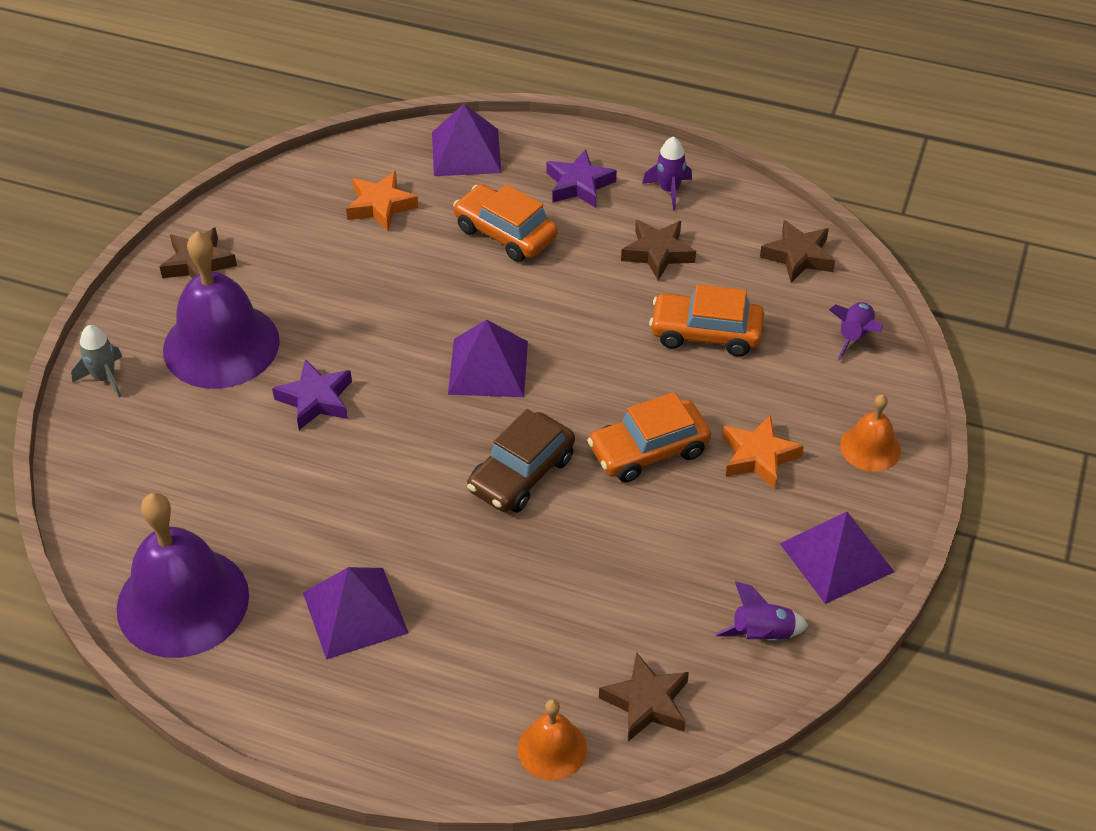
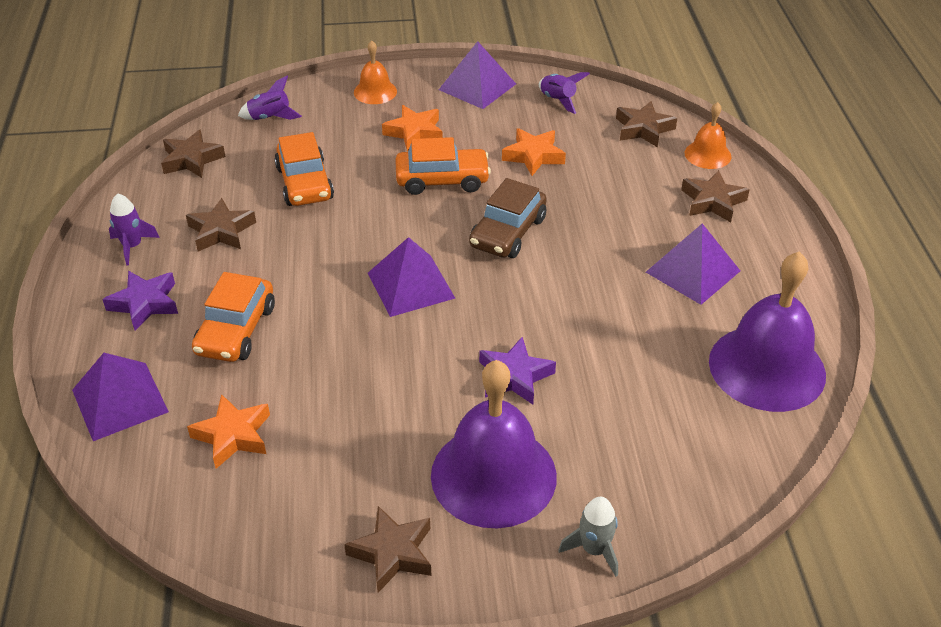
camera: 115 degrees left, 5 degrees down
brown car [467,409,575,513] -> brown car turned 105 degrees clockwise [469,178,547,258]
orange car [587,392,711,482] -> orange car turned 45 degrees counterclockwise [395,137,491,195]
none -> orange star [502,128,566,176]
none -> brown star [681,170,750,222]

